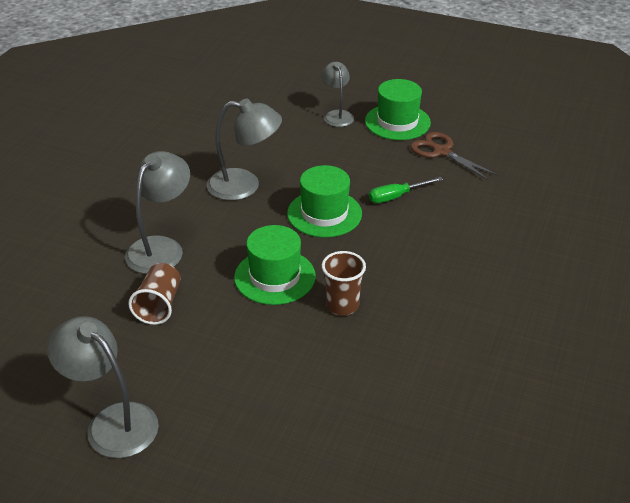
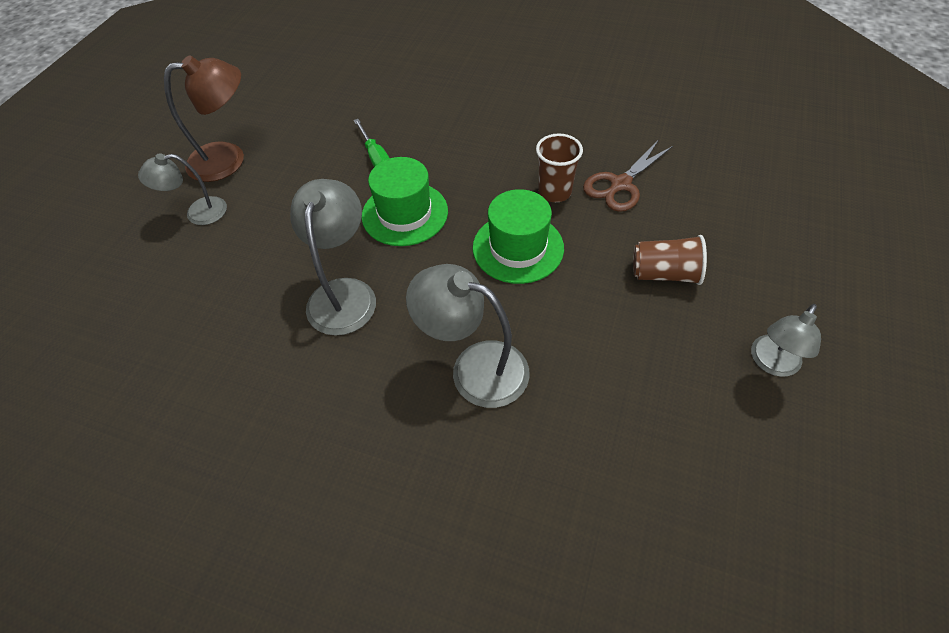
camera: 90 degrees left, 15 degrees up
grey lamp [47,316,159,458] -> grey lamp [751,304,821,377], size x0.64
brown cup [128,263,180,325] -> brown cup moved to [633,235,707,285]
green hat [365,79,431,140] -> brown lamp [164,55,244,182]
brown scissors [410,132,498,180] -> brown scissors moved to [583,141,673,212]

